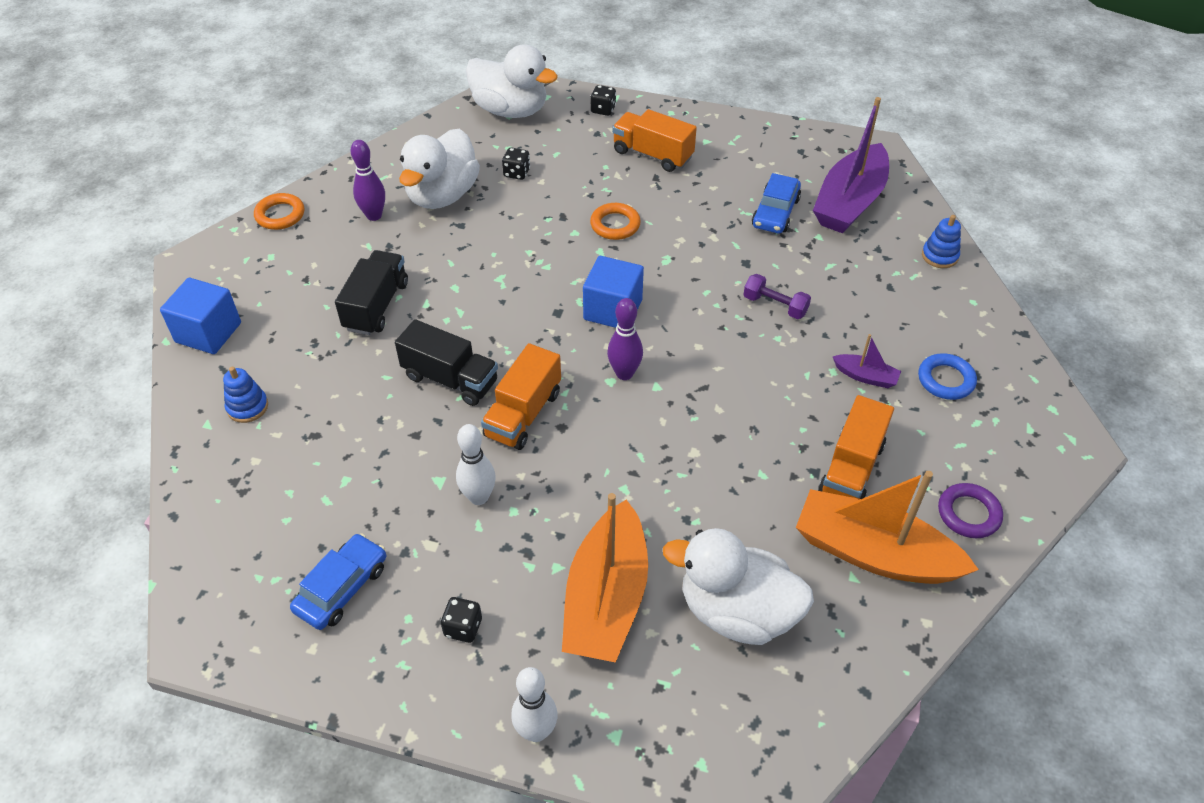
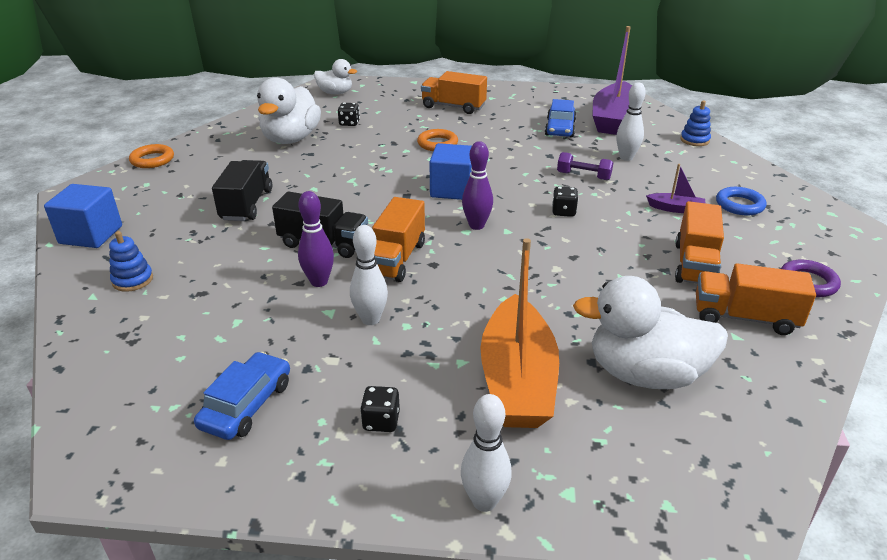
camera: 10 degrees left, 15 degrees down
purple bowling pin [351,140,385,221] -> purple bowling pin moved to [298,191,334,287]
white duck [466,44,558,118] -> white duck [314,59,357,94], size x0.59
black dice [590,85,616,116] -> black dice moved to [552,186,578,217]
orange boat [796,471,979,584] -> orange truck [696,263,816,335]
none -> white bowling pin [617,82,646,161]

